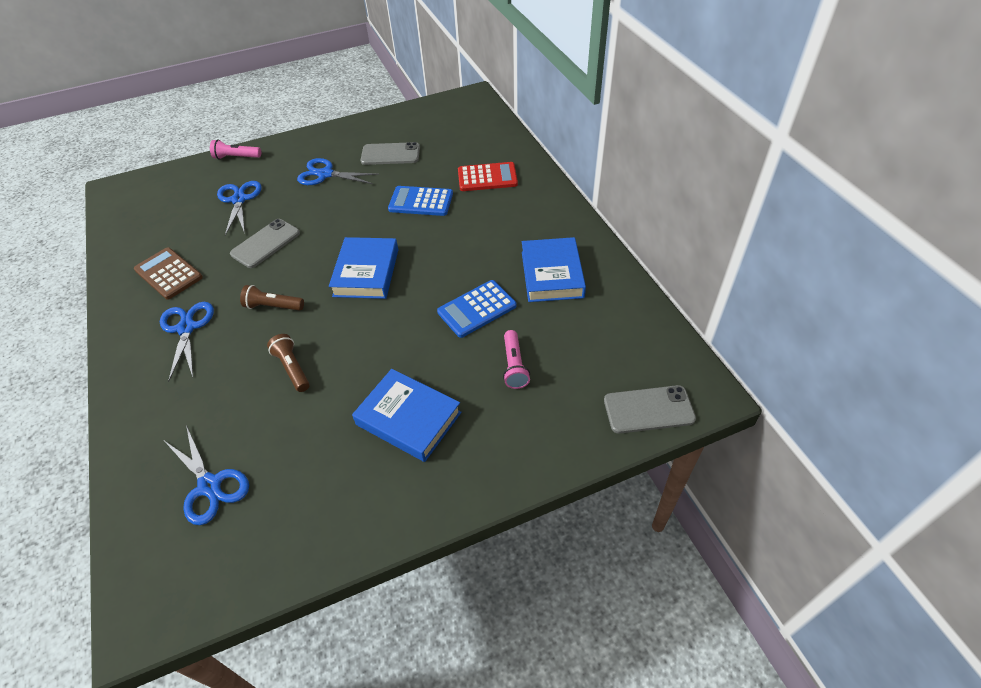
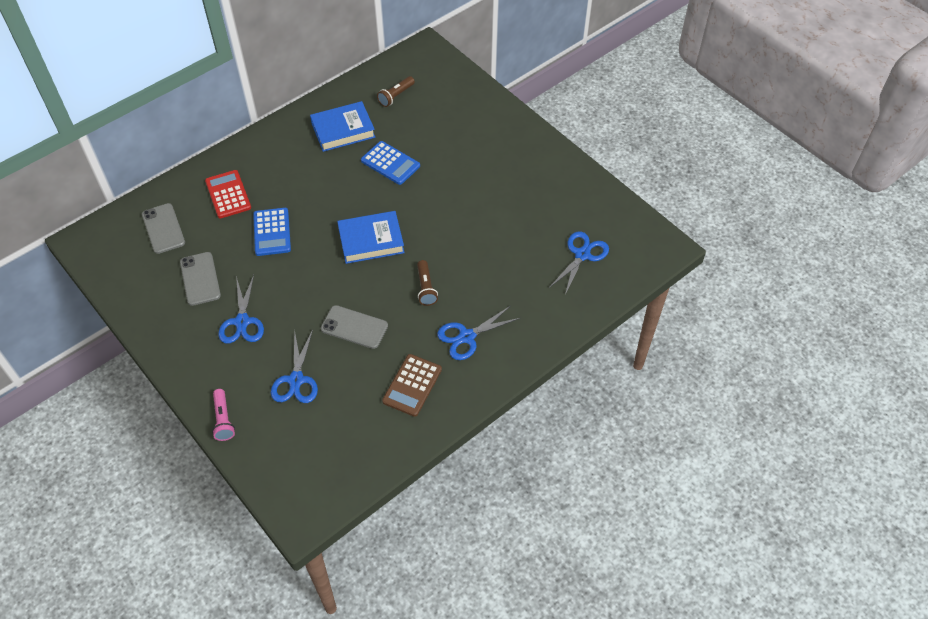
camera: 110 degrees left, 5 degrees up
blue scissors [217,181,262,236] -> blue scissors turned 60 degrees counterclockwise [271,330,318,403]
brown flashlight [267,334,310,392] -> brown flashlight moved to [377,76,415,107]
blue book [352,369,461,462] -> none
pink flashlight [503,330,530,389] -> none
grey phone [604,385,696,434] -> grey phone moved to [142,203,185,254]

